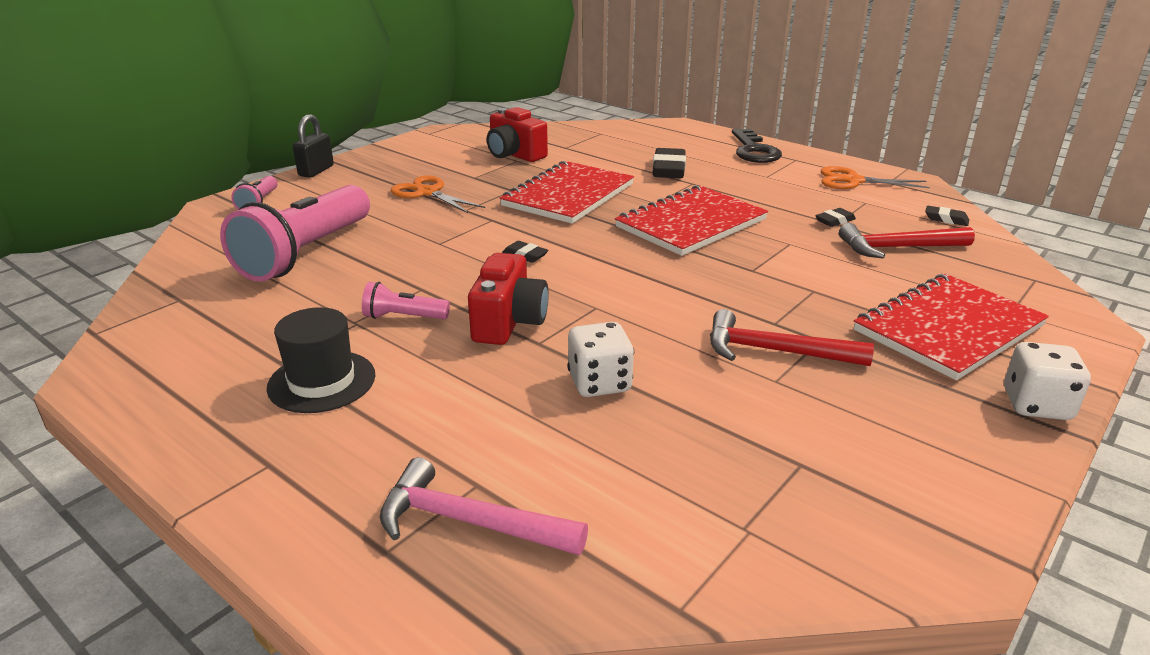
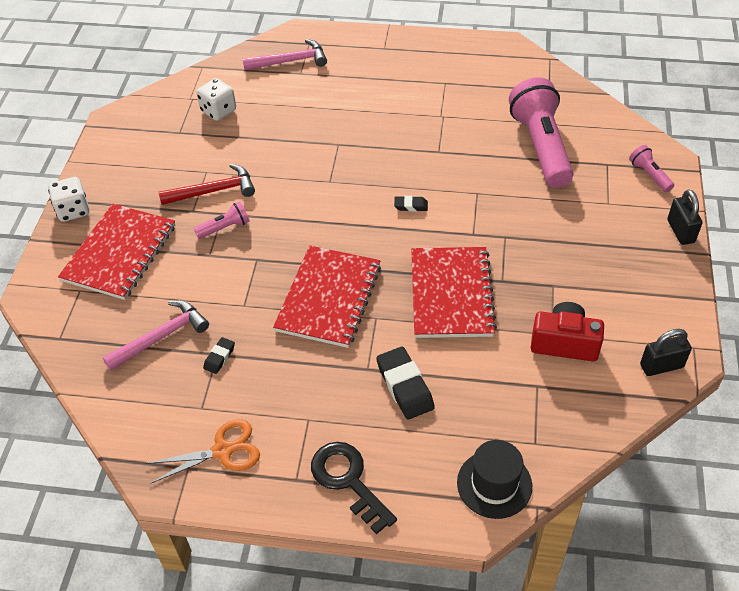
camera: 150 degrees right, 20 degrees up
black hat [267,307,375,413] -> black hat moved to [457,440,532,519]
pink flashlight [362,282,450,319] -> pink flashlight moved to [194,202,250,239]
orange scissors [391,175,485,213] -> none
red camera [468,253,549,345] -> none
white dice [567,322,634,397] -> white dice moved to [197,78,236,121]
red hammer [839,223,975,259] -> pink hammer [102,300,209,371]
black eraser [925,206,969,226] -> none
none -> black padlock [640,329,692,376]

